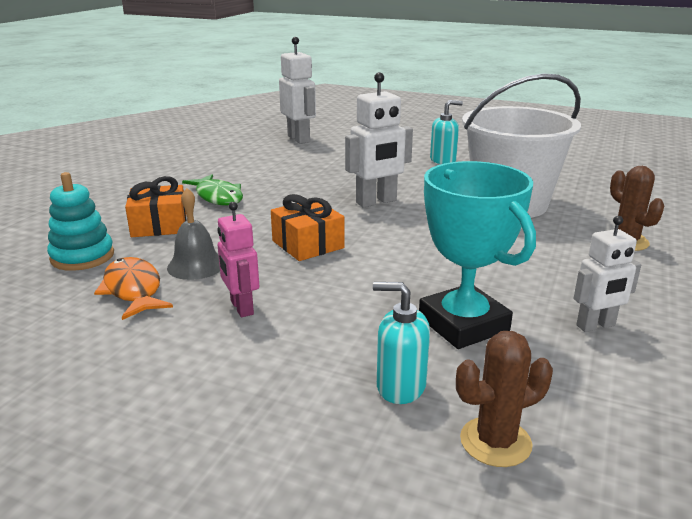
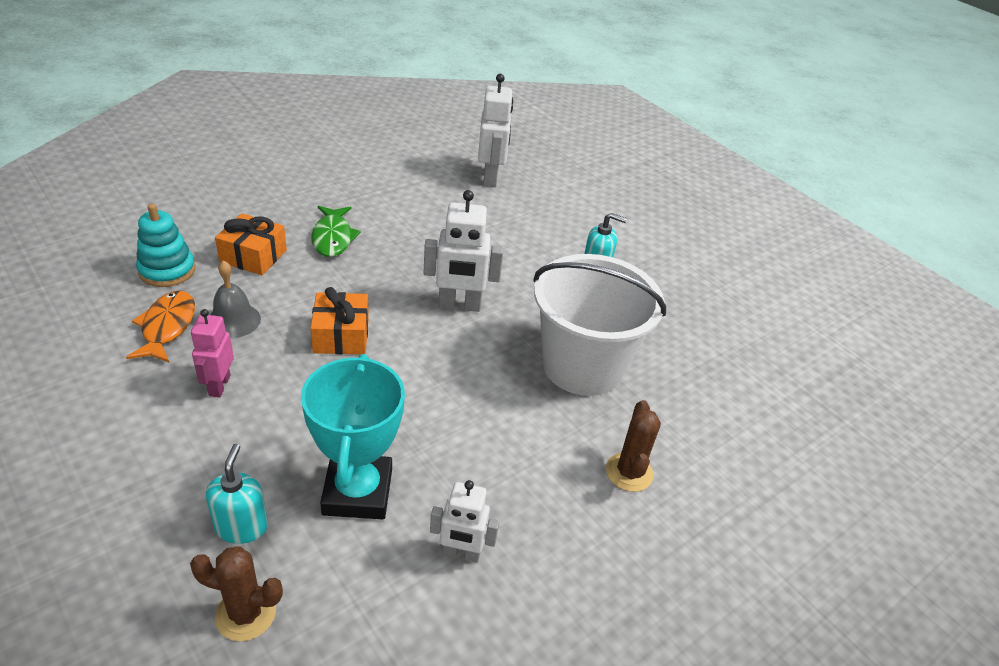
camera: 25 degrees right, 15 degrees up
turquoise soap dispenser [373,282,430,404] -> turquoise soap dispenser turned 45 degrees clockwise [206,444,268,544]

